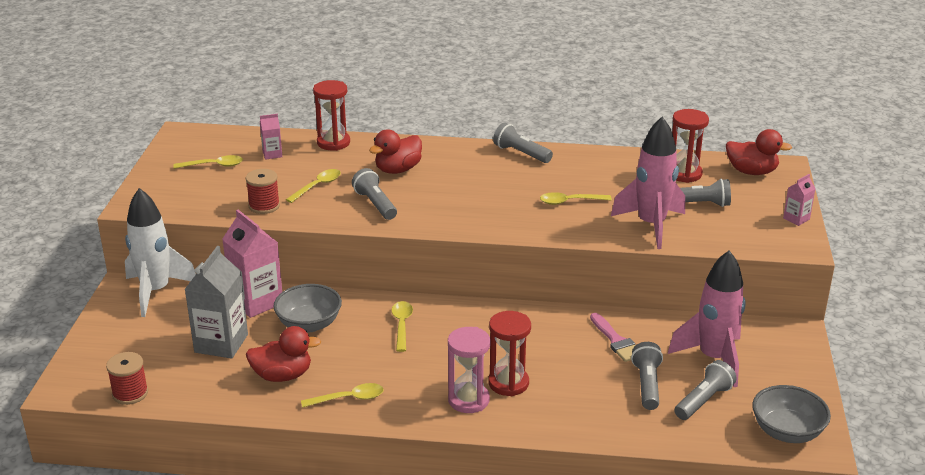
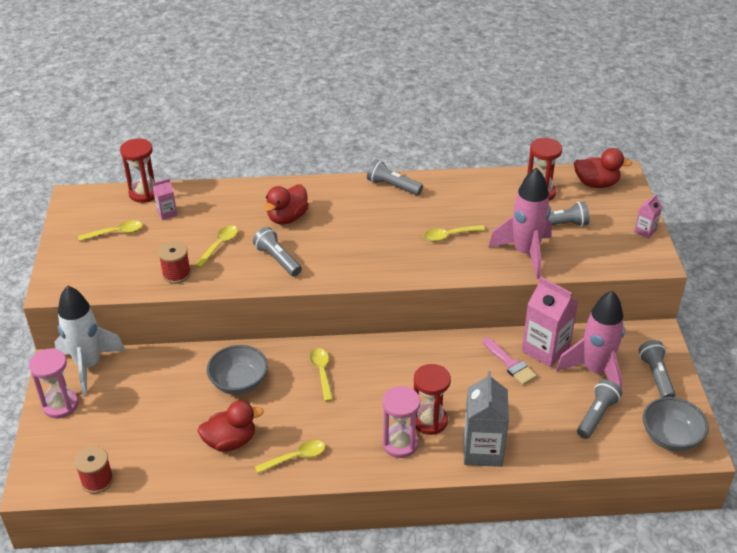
camera: 10 degrees left, 10 degrees up
grey carton [184,246,248,358] -> grey carton moved to [464,371,509,467]
pink carton [222,210,282,318] -> pink carton moved to [522,277,579,367]
red hourglass [313,80,350,151] -> red hourglass moved to [120,138,155,203]
grey flashlight [631,342,663,410] -> grey flashlight moved to [639,340,676,398]
none -> pink hourglass [29,348,78,418]

